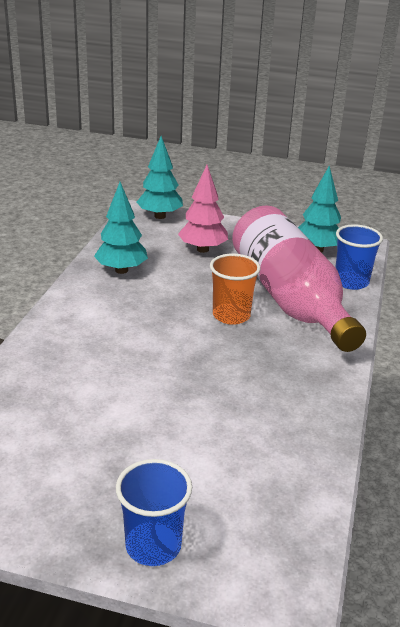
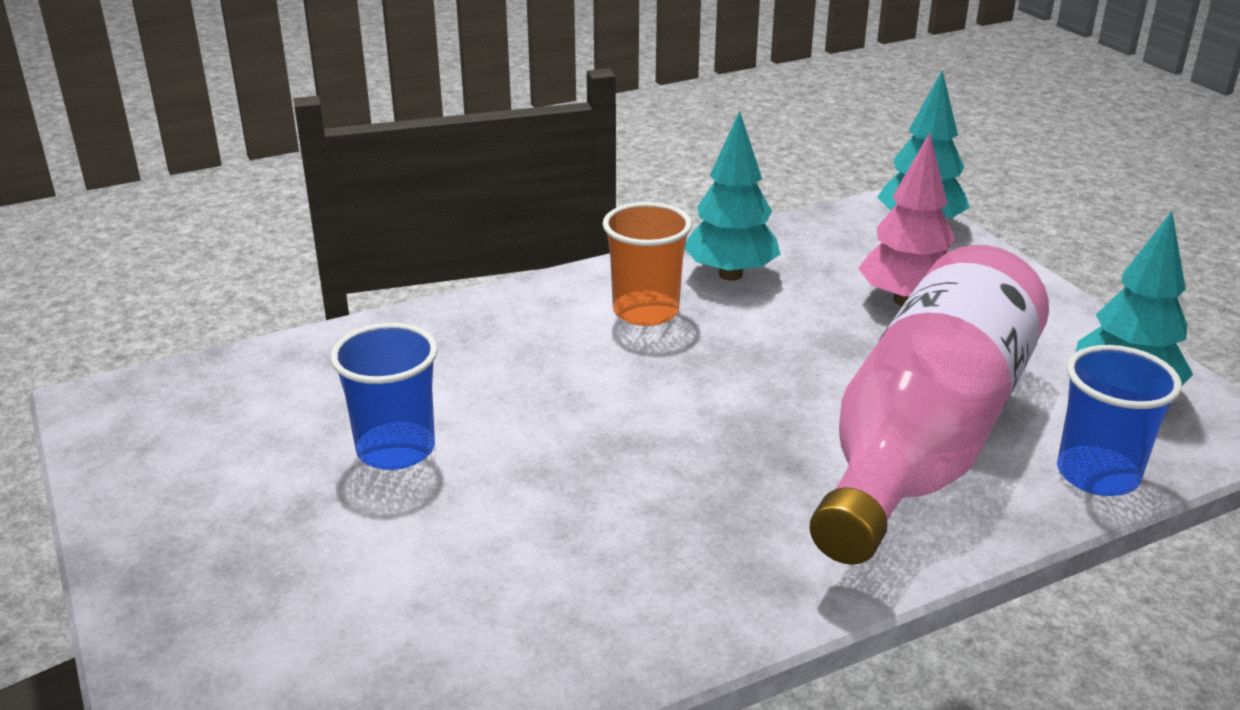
camera: 50 degrees right, 0 degrees up
blue cup [116,459,192,566] -> blue cup moved to [330,323,438,470]
orange cup [210,254,261,325] -> orange cup moved to [603,202,692,326]

